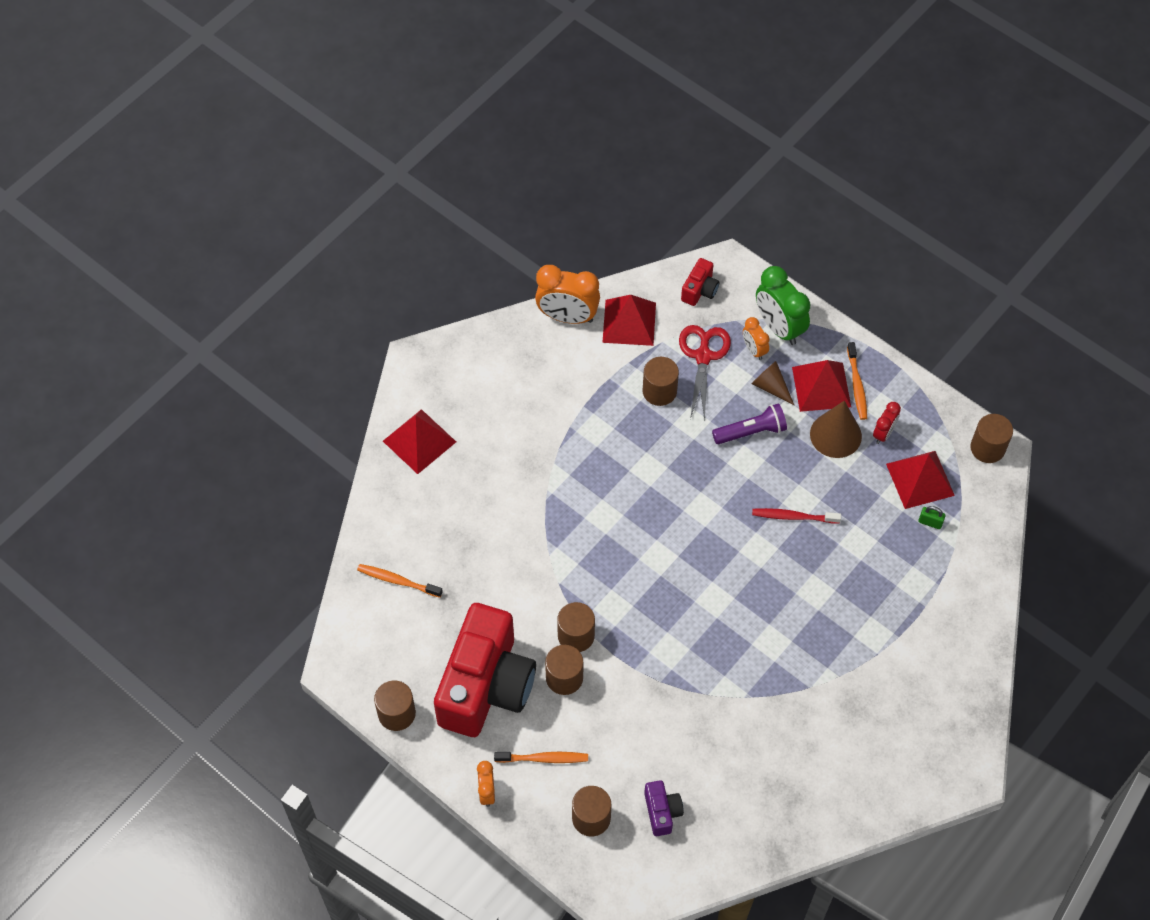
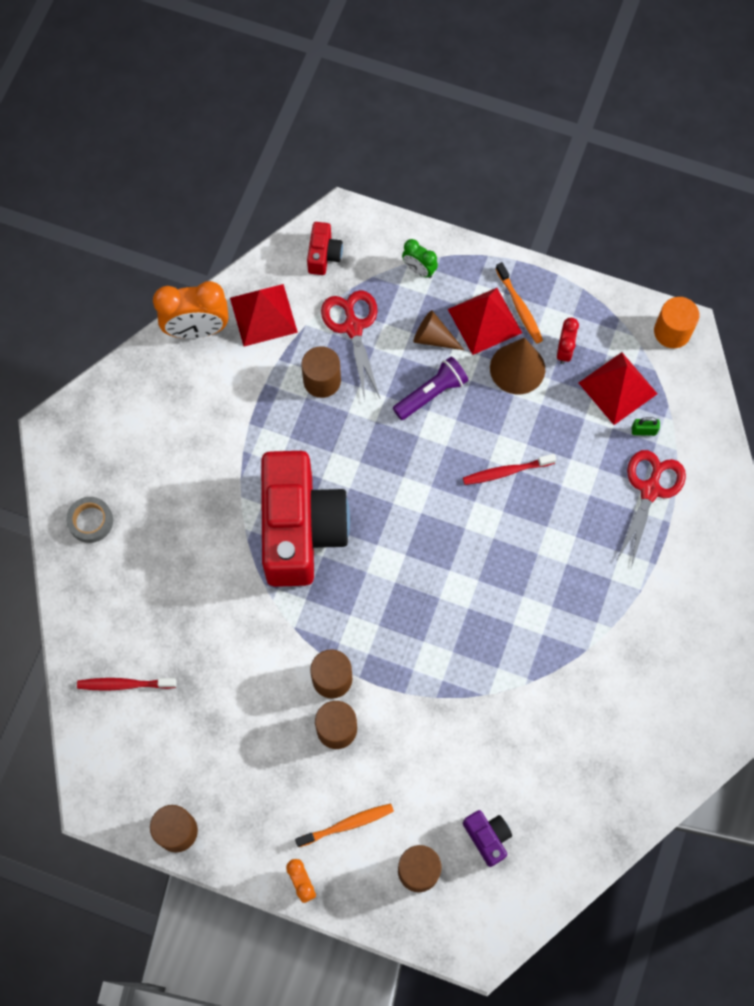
camera: 20 degrees left, 10 degrees up
orange toothbrush [357,564,443,598] -> red toothbrush [77,678,177,691]
red pyramid [383,409,456,474] -> grey tape [66,497,113,543]
red camera [434,603,536,737] -> red camera moved to [261,451,350,587]
orange clock [743,317,770,360] -> none
green clock [756,266,810,345] -> green clock [402,239,438,278], size x0.54
brown cylinder [970,414,1013,463] -> orange cylinder [654,297,699,348]
none -> red scissors [616,450,686,568]

